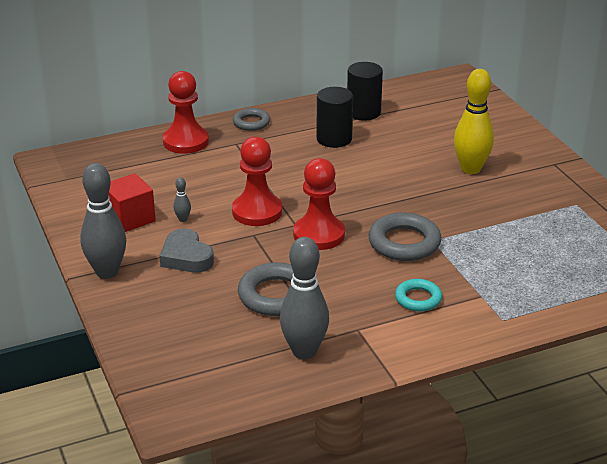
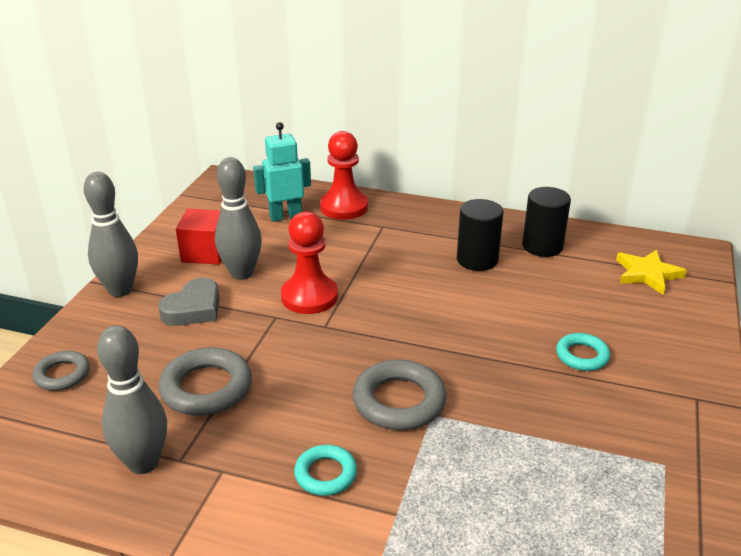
camera: 40 degrees right, 0 degrees up
grey heart [160,229,214,273] -> grey heart turned 150 degrees counterclockwise [158,278,220,326]
grey bowling pin [174,177,191,222] -> grey bowling pin [215,157,262,280], size x2.41
grey ring [233,108,270,131] -> grey ring moved to [32,351,90,391]
red pawn [293,158,345,250] -> none
yellow bowling pin [454,69,494,174] -> turquoise ring [556,333,610,371]
none -> turquoise robot [253,122,311,222]
none -> yellow star [616,249,687,295]

